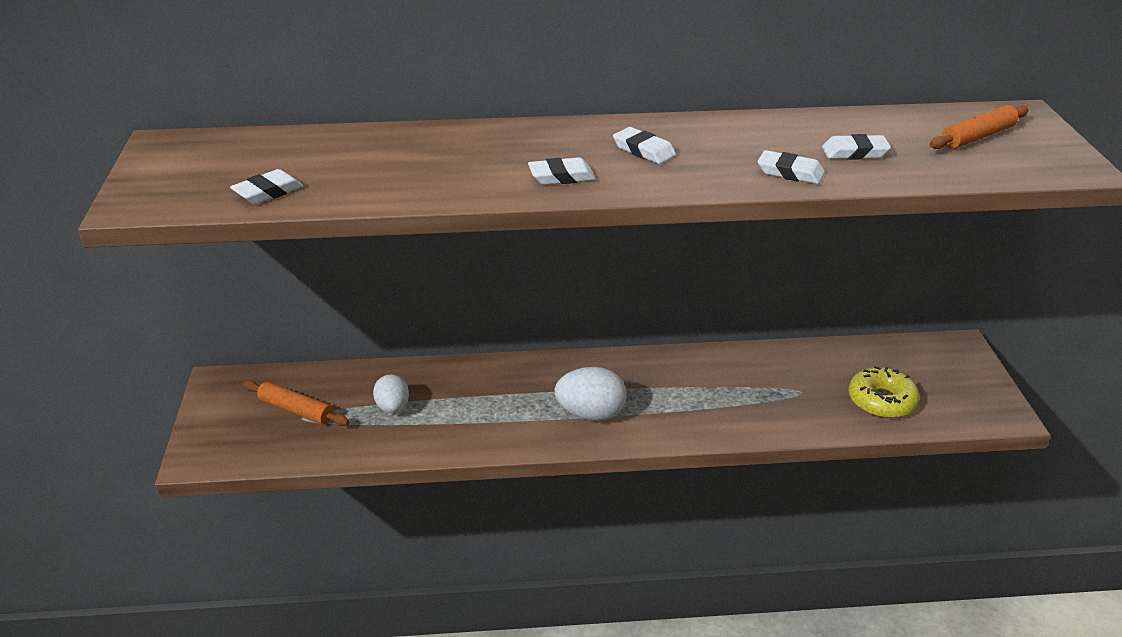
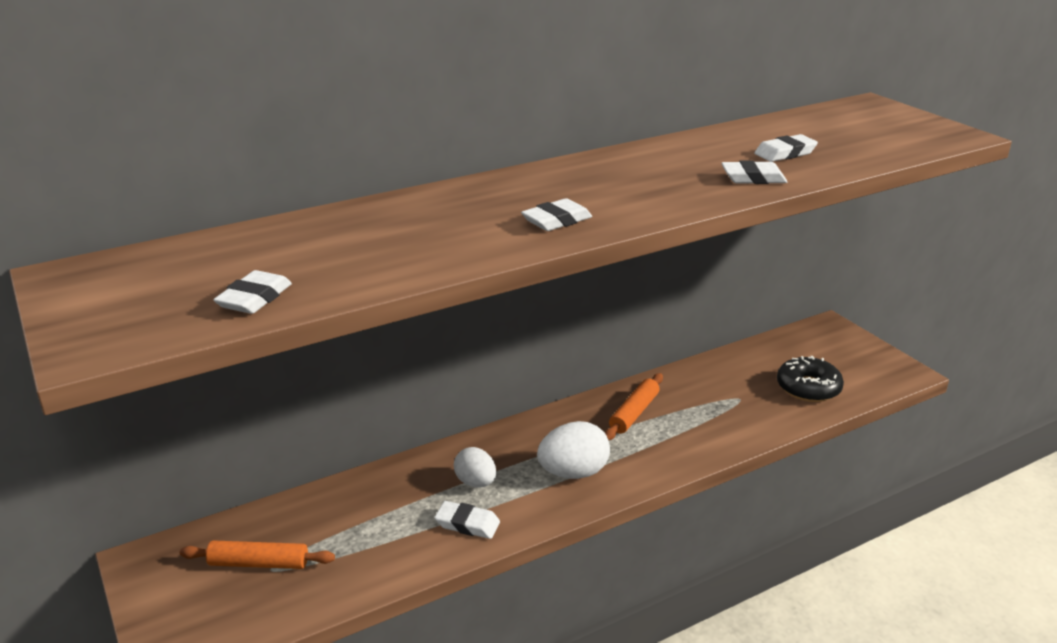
camera: 25 degrees left, 5 degrees down
white egg [373,374,409,413] -> white egg moved to [454,447,496,487]
white eraser [613,127,676,164] -> white eraser moved to [435,501,500,539]
yellow donut [848,366,920,418] -> black donut [777,356,844,402]
orange rolling pin [929,105,1029,149] -> orange rolling pin moved to [605,373,663,440]

